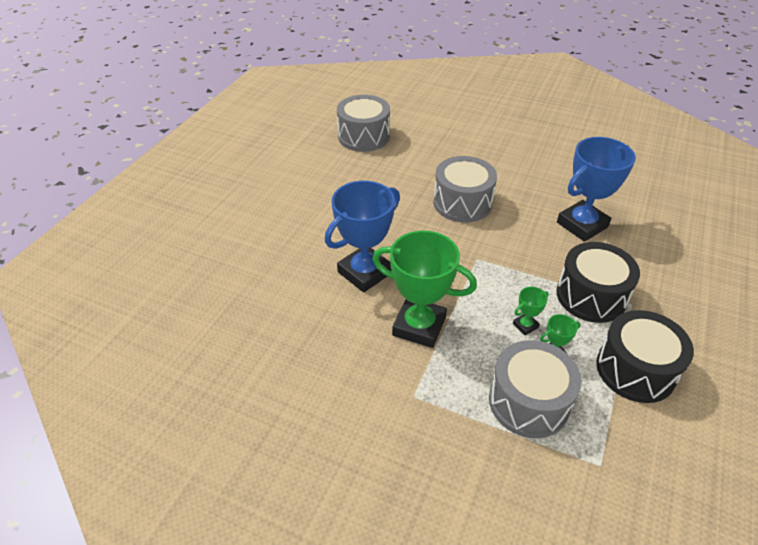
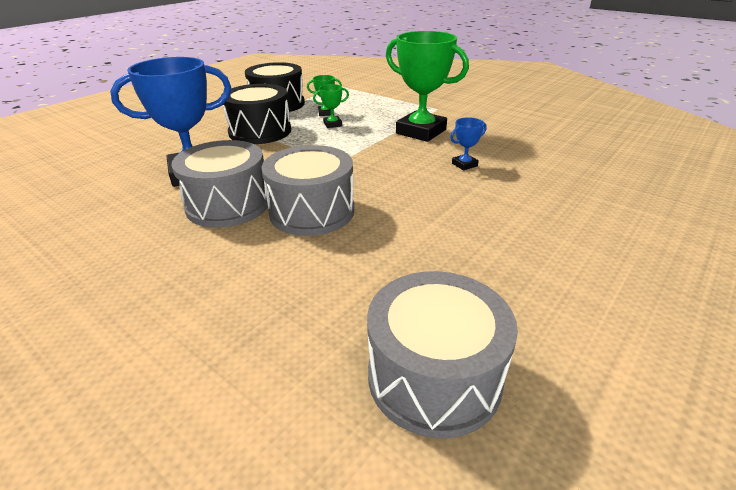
camera: 165 degrees left, 10 degrees down
blue trophy [325,181,400,292] -> blue trophy [450,117,486,170], size x0.43
grey drum [489,340,582,438] -> grey drum moved to [171,140,268,228]

